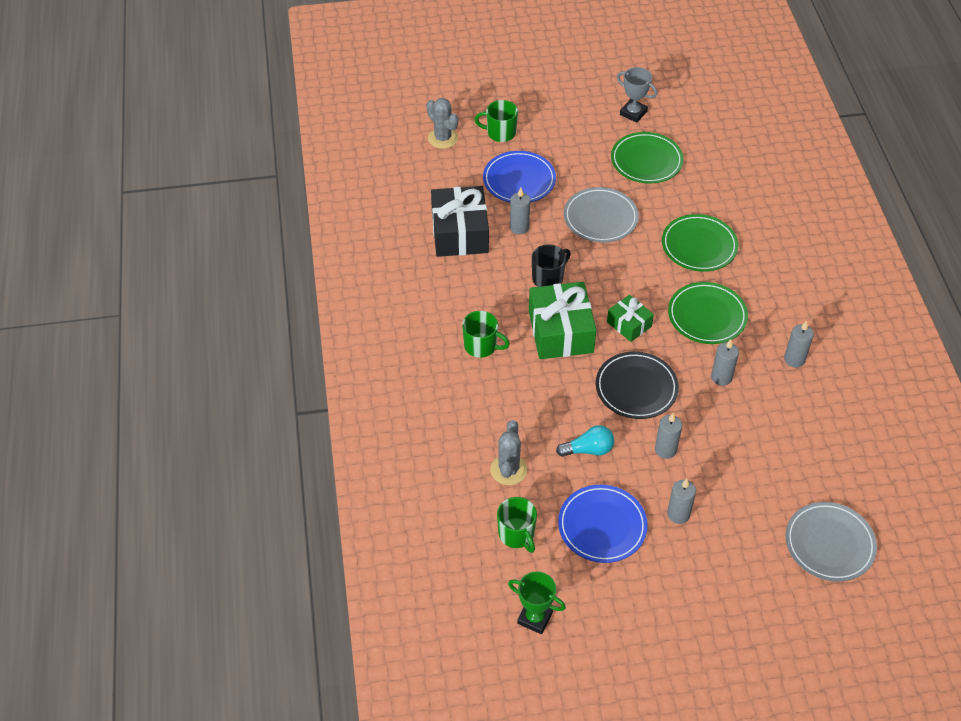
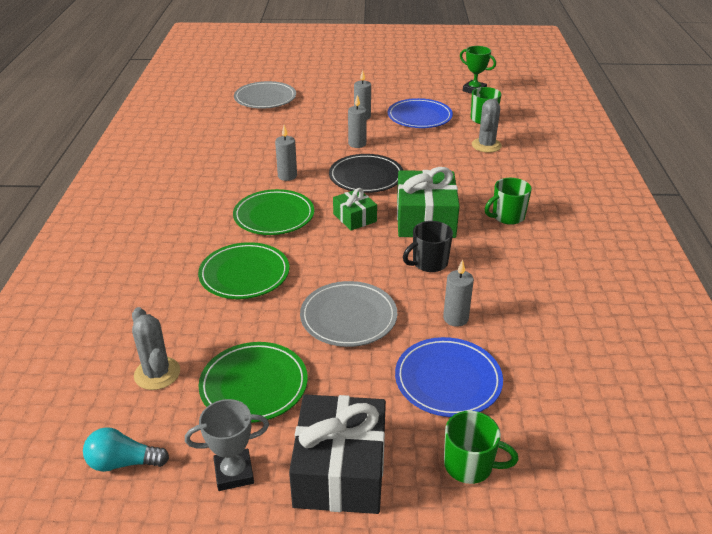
camera: 170 degrees left, 15 degrees down
grey cactus [427,98,458,149] -> grey cactus moved to [132,307,180,390]
black gift [431,186,489,257] -> black gift moved to [289,394,386,514]
green mug [462,311,510,358] -> green mug turned 60 degrees counterclockwise [485,178,532,225]
turquoise light bulb [556,425,614,457] -> turquoise light bulb moved to [83,427,169,472]
grey trophy [617,67,657,123] -> grey trophy turned 60 degrees counterclockwise [185,399,269,491]
grey candle [784,321,814,368] -> none

